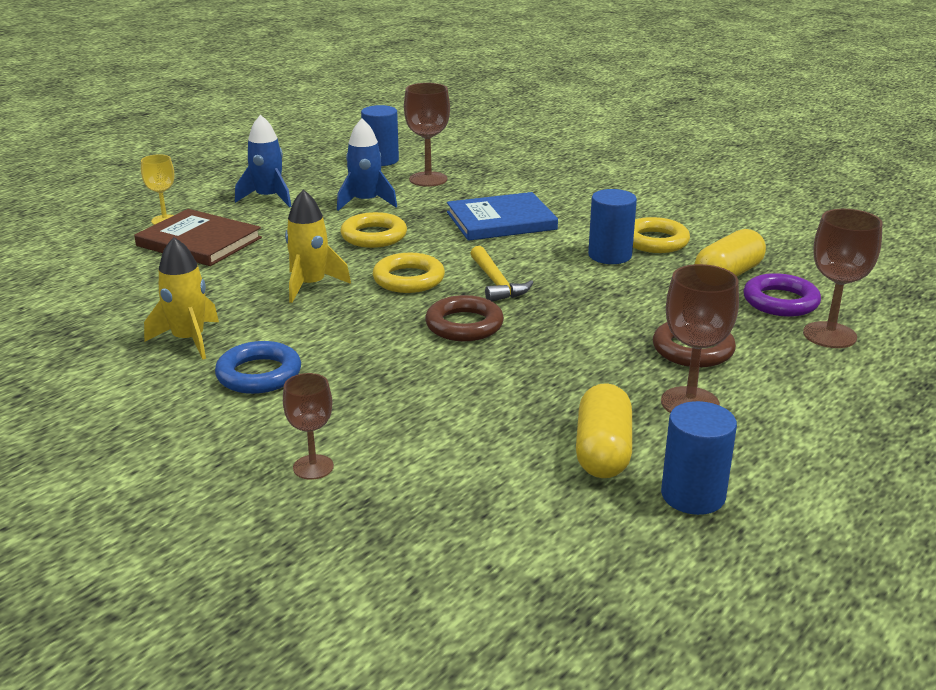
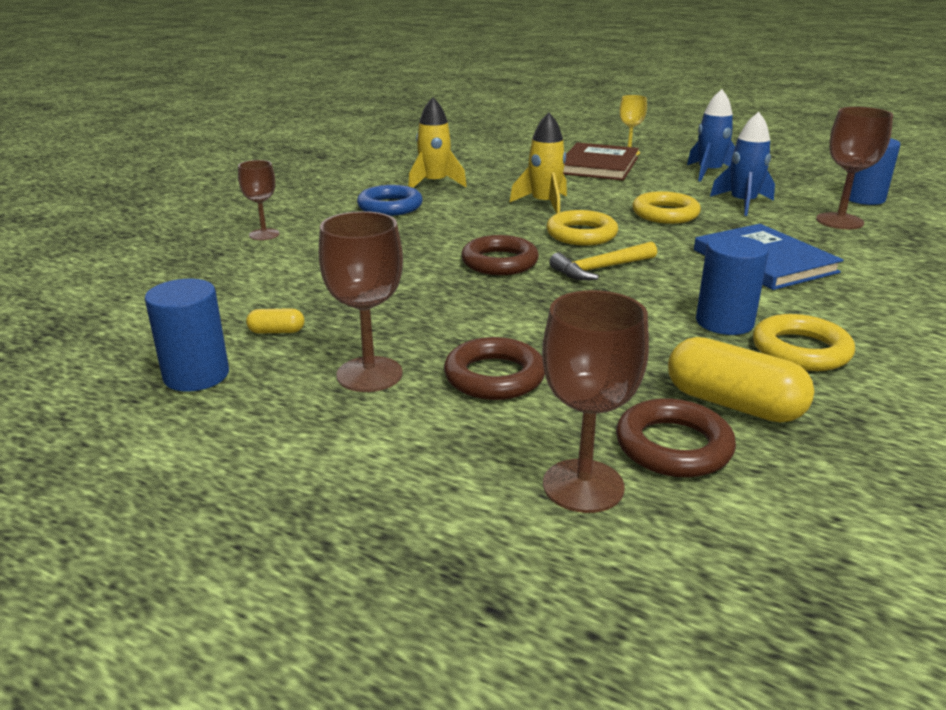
camera: 80 degrees right, 0 degrees up
yellow capsule [576,383,632,478] -> yellow capsule [246,308,304,334], size x0.47
purple ring [743,273,821,317] -> brown ring [616,398,736,477]

